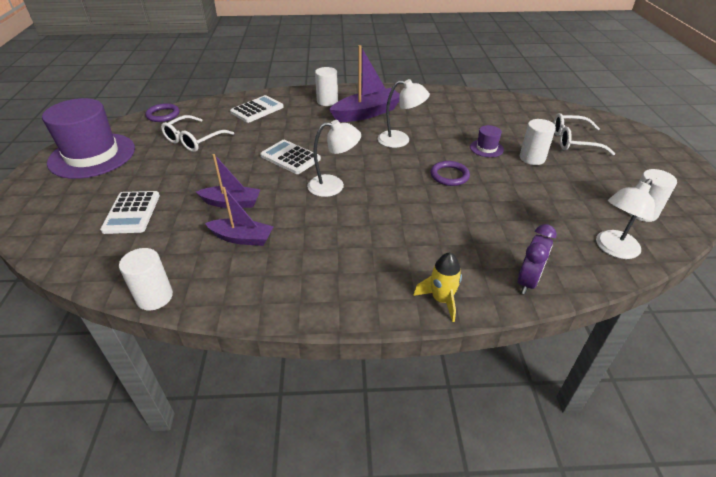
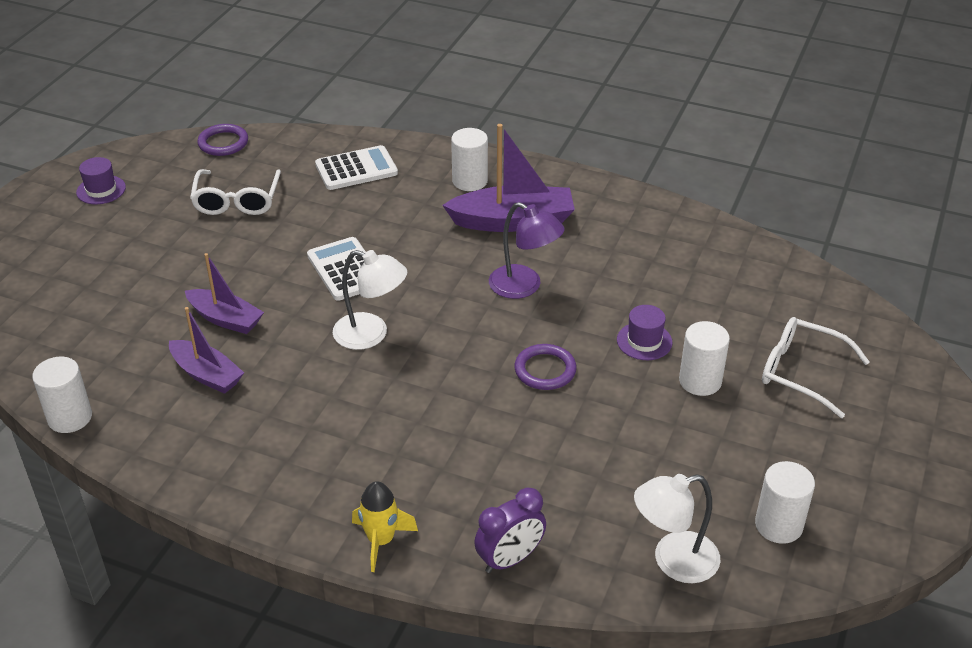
camera: 25 degrees right, 0 degrees up
purple hat [42,98,135,179] -> purple hat [76,157,126,204], size x0.42
white calculator [100,191,160,234] -> none
white glasses [161,115,234,152] -> white glasses turned 60 degrees counterclockwise [190,169,281,215]
white lamp [378,79,430,148] -> purple lamp [489,202,565,299]

